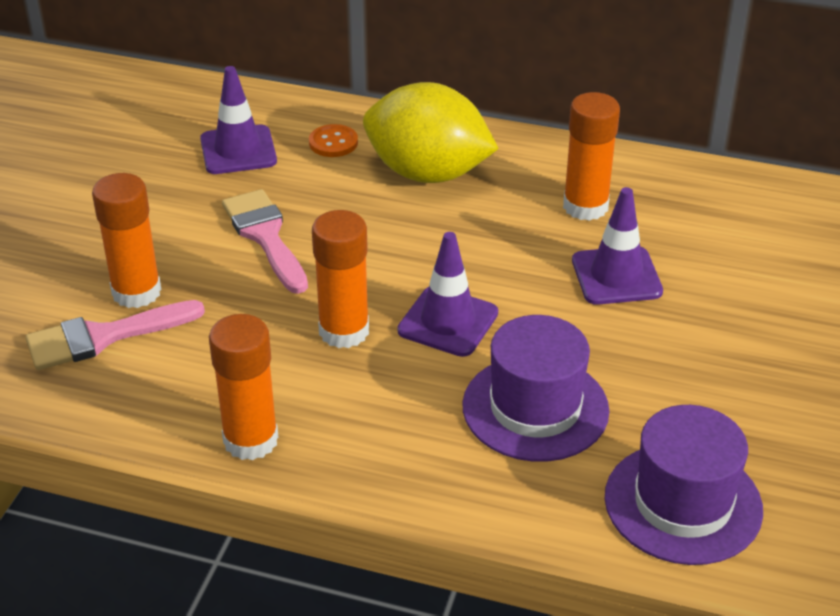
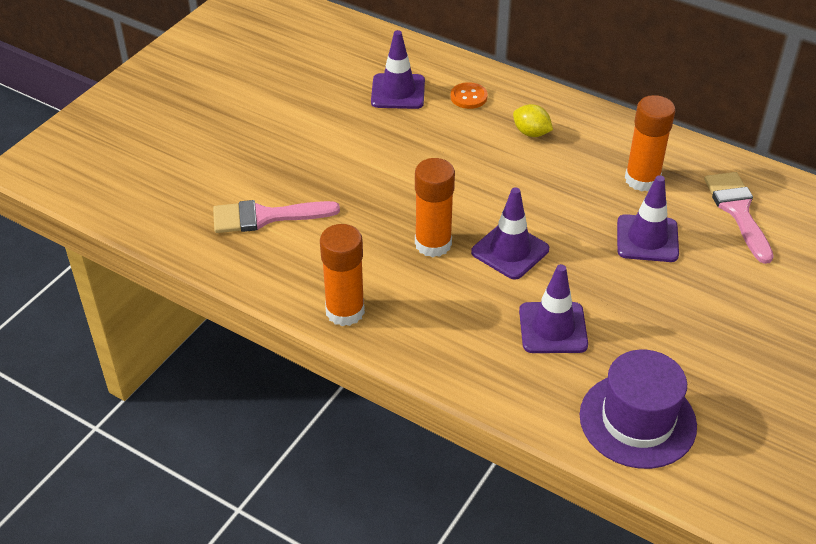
camera: 15 degrees right, 5 degrees up
orange glue stick [92,173,161,308] -> none
pink brush [222,189,308,294] -> pink brush moved to [704,172,774,264]
yellow lemon [363,82,499,183] -> yellow lemon [513,104,553,137], size x0.43
purple hat [462,315,609,462] -> purple traffic cone [519,264,588,353]

